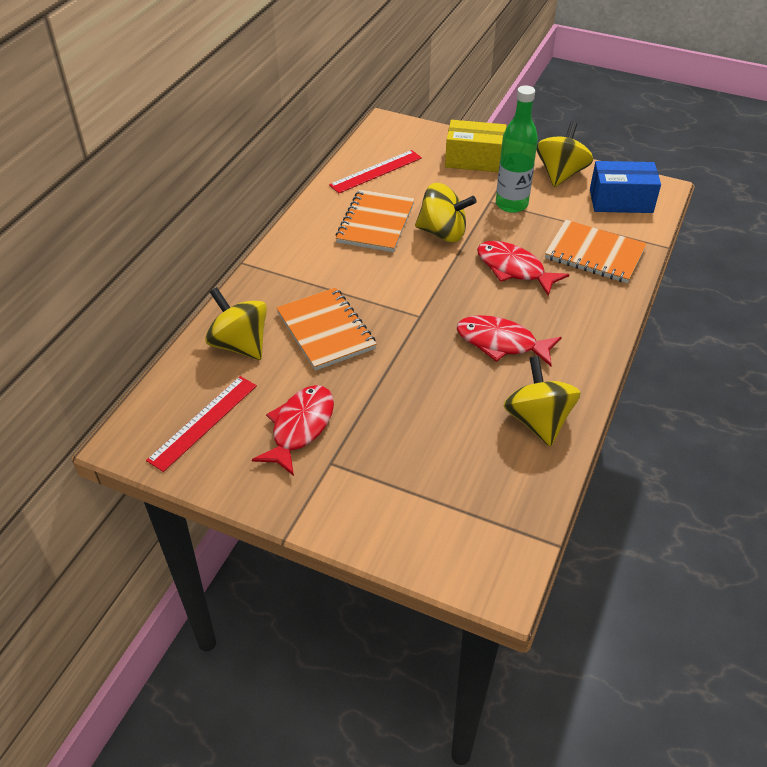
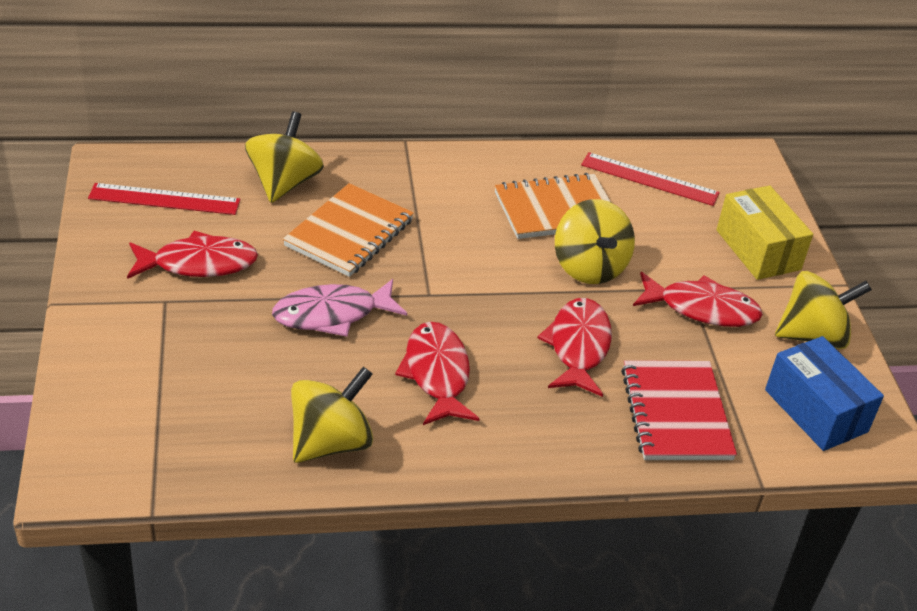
camera: 55 degrees right, 5 degrees down
green bottle [496,85,538,213] -> red fish [633,272,763,327]
orange notebook [545,220,647,283] -> red notebook [621,360,737,460]
none -> pink fish [272,279,407,337]

